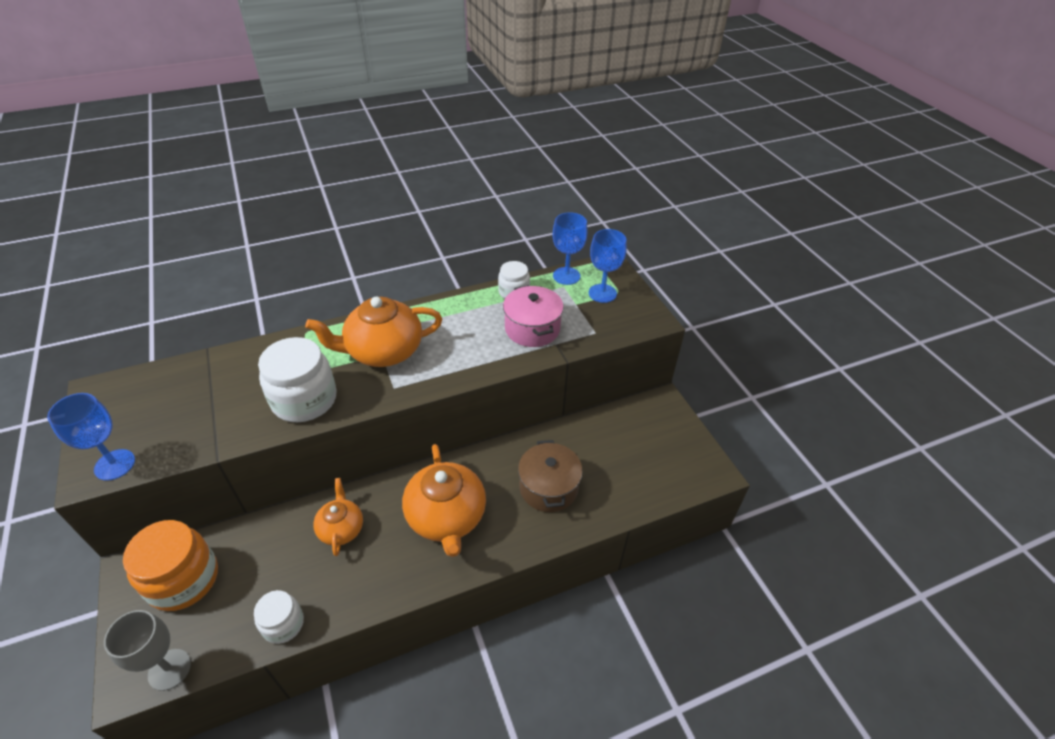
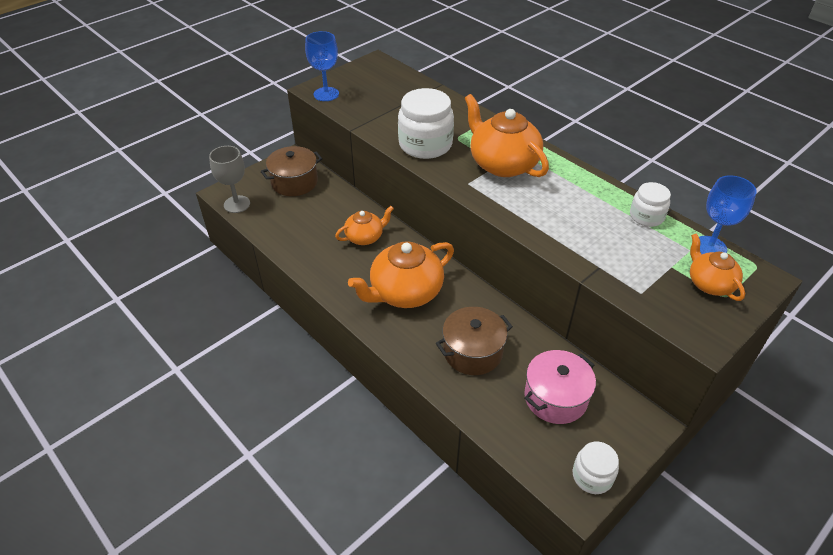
camera: 70 degrees right, 0 degrees up
orange jar [123,520,218,611] -> brown pot [260,146,323,196]
white jar [254,590,304,644] -> white jar moved to [573,442,619,494]
pink pot [503,285,564,347] -> pink pot moved to [524,350,596,424]
blue goblet [589,229,627,303] -> orange teapot [690,233,745,301]

